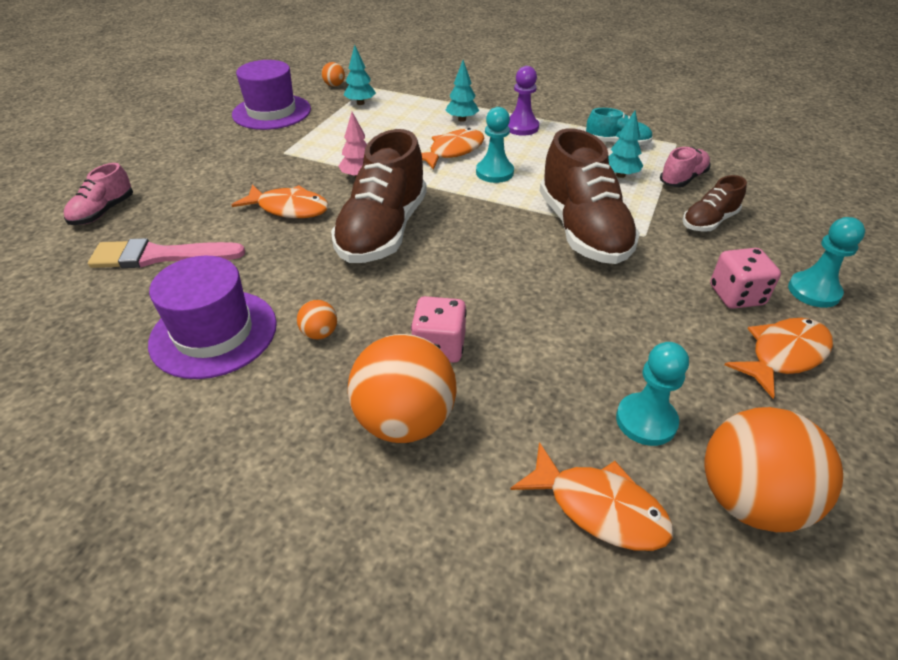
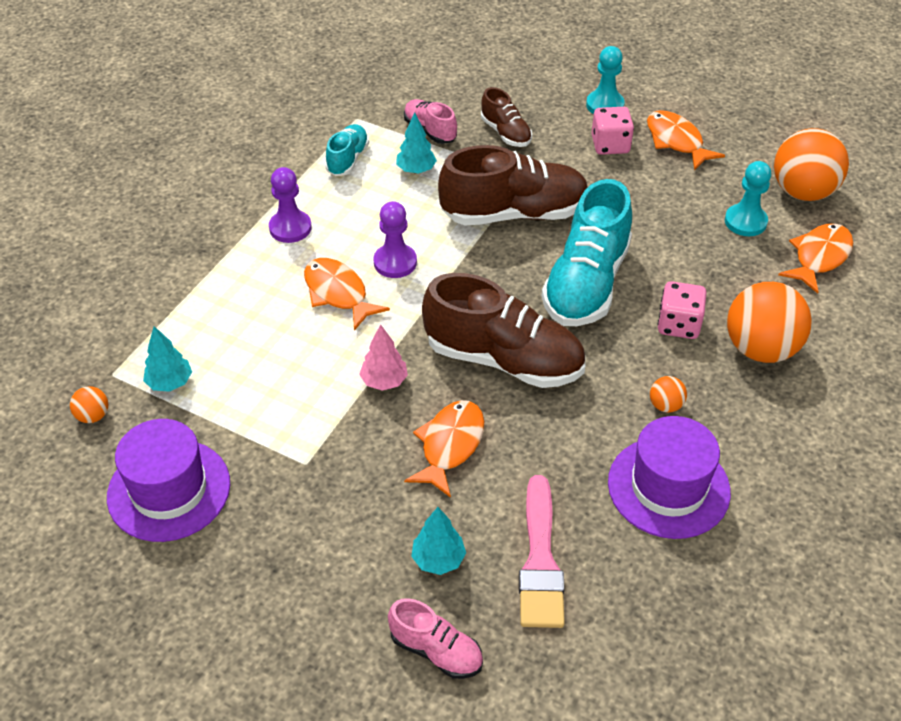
camera: 85 degrees left, 5 degrees up
turquoise tree [445,60,479,122] -> turquoise tree moved to [411,507,466,575]
turquoise pawn [476,107,514,183] -> purple pawn [373,201,417,278]
none -> turquoise shoe [542,179,632,326]

